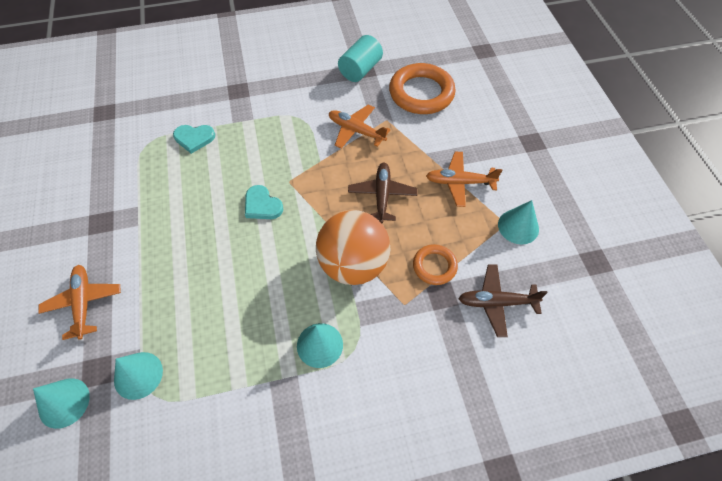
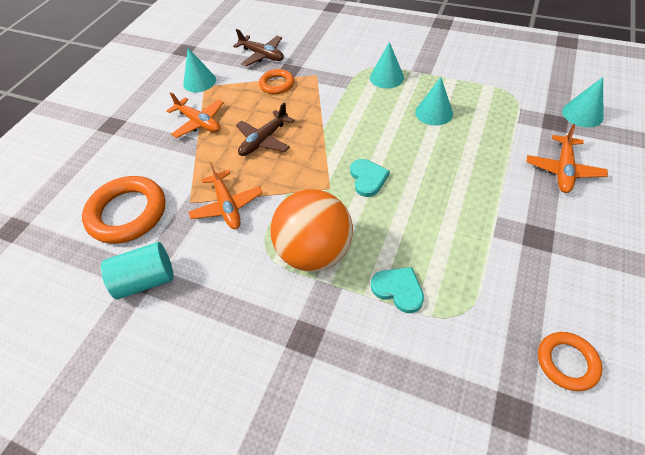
camera: 140 degrees left, 5 degrees down
turquoise cone [114,352,163,400] -> turquoise cone moved to [415,77,453,126]
orange ball [316,210,391,285] -> orange ball moved to [270,189,353,272]
none -> orange ring [538,332,603,391]

